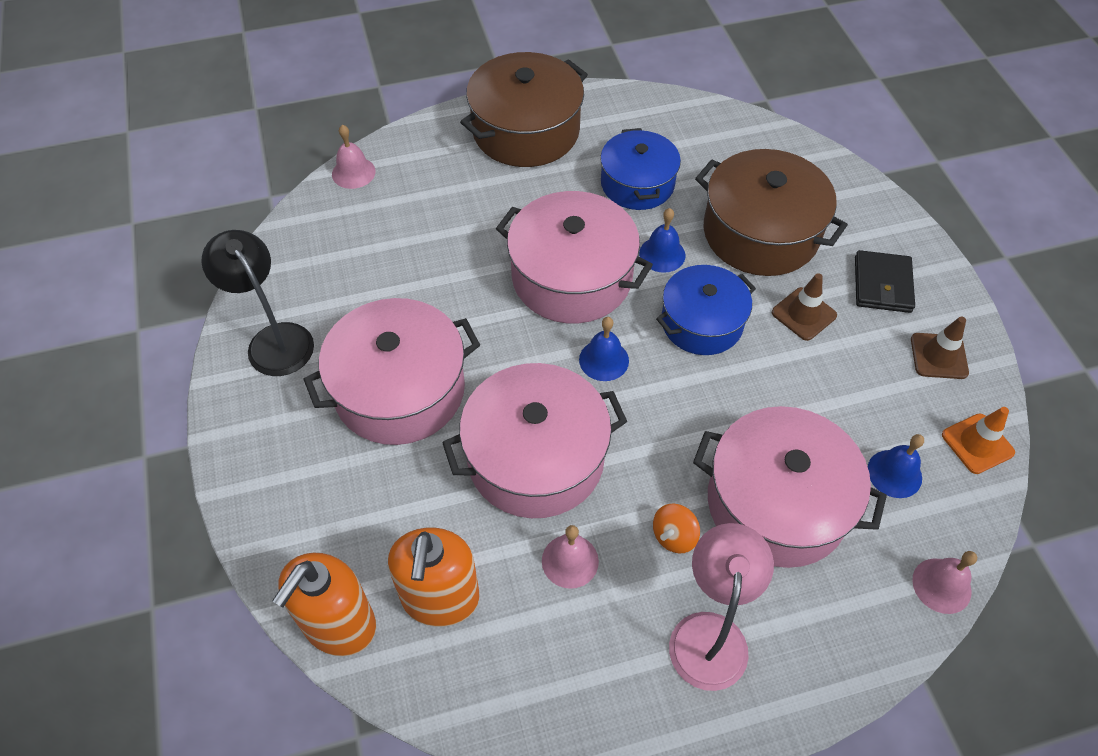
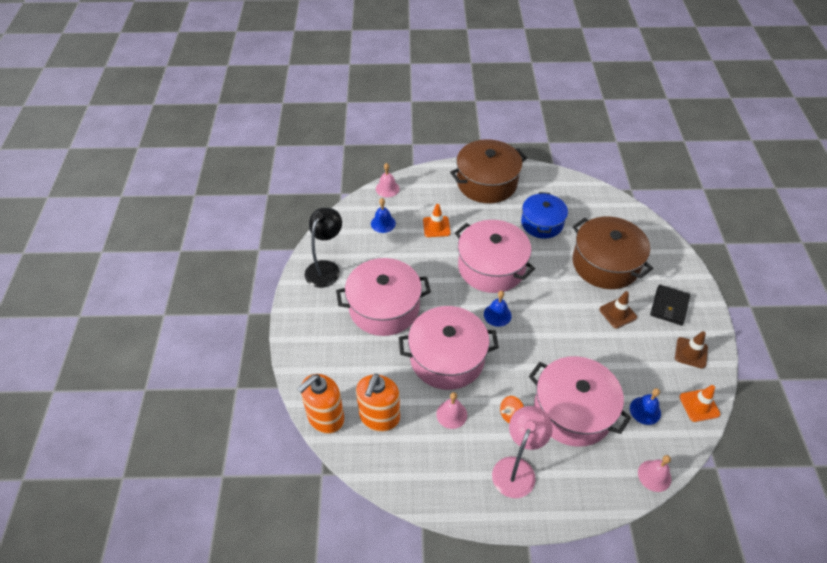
camera: 15 degrees right, 5 degrees down
black lamp [202,230,314,376] -> black lamp turned 45 degrees clockwise [305,208,342,288]
blue bell [639,208,685,273] -> blue bell moved to [371,198,396,233]
blue pot [656,265,756,355] -> none
none -> orange traffic cone [423,204,451,237]

